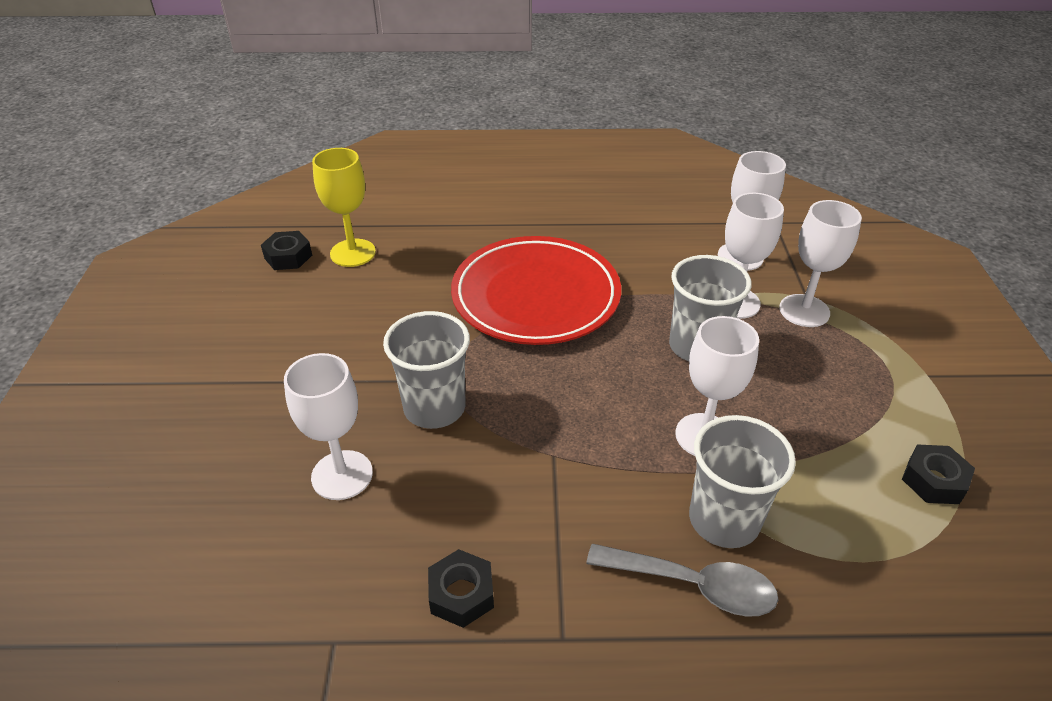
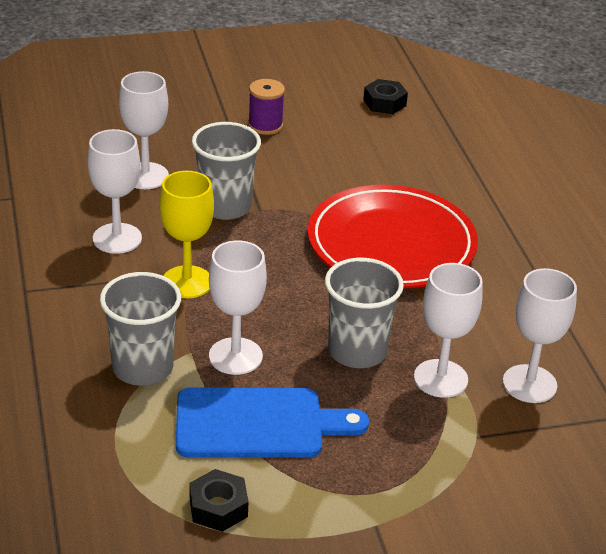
camera: 75 degrees right, 5 degrees down
yellow goblet [312,148,376,267] -> yellow goblet moved to [160,171,214,298]
black nut [428,549,494,628] -> none
grey spoon [586,544,778,617] -> none
white goblet [779,200,862,327] -> white goblet moved to [88,129,142,254]
none -> blue cutting board [176,388,369,458]
none -> purple spool [248,79,285,135]

